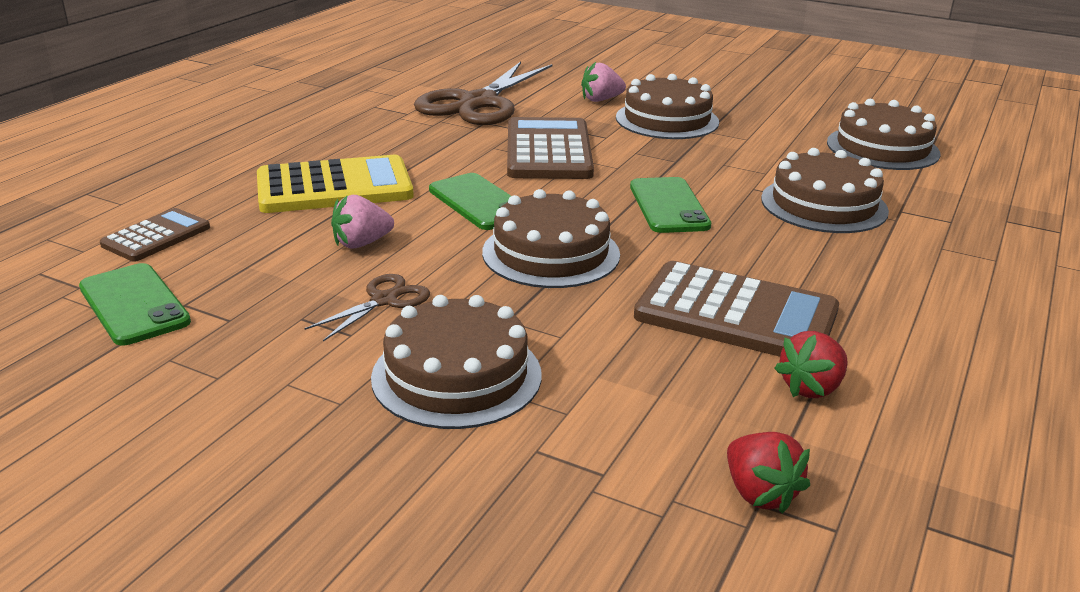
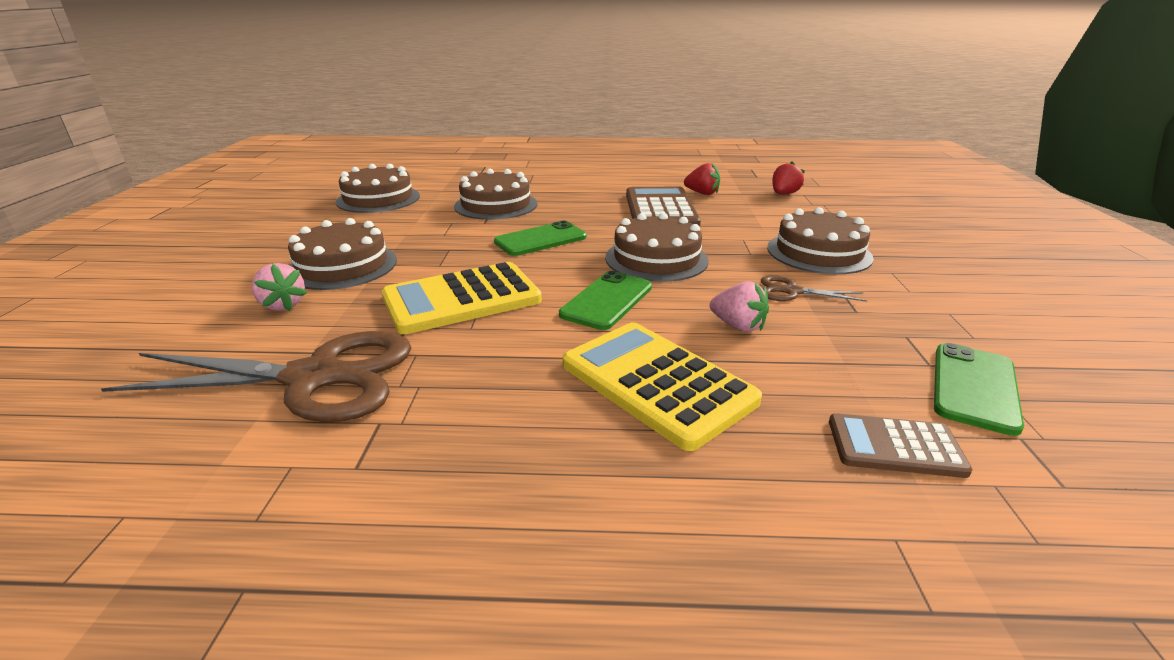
camera: 115 degrees left, 0 degrees up
brown calculator [507,117,594,179] -> yellow calculator [382,262,542,334]

